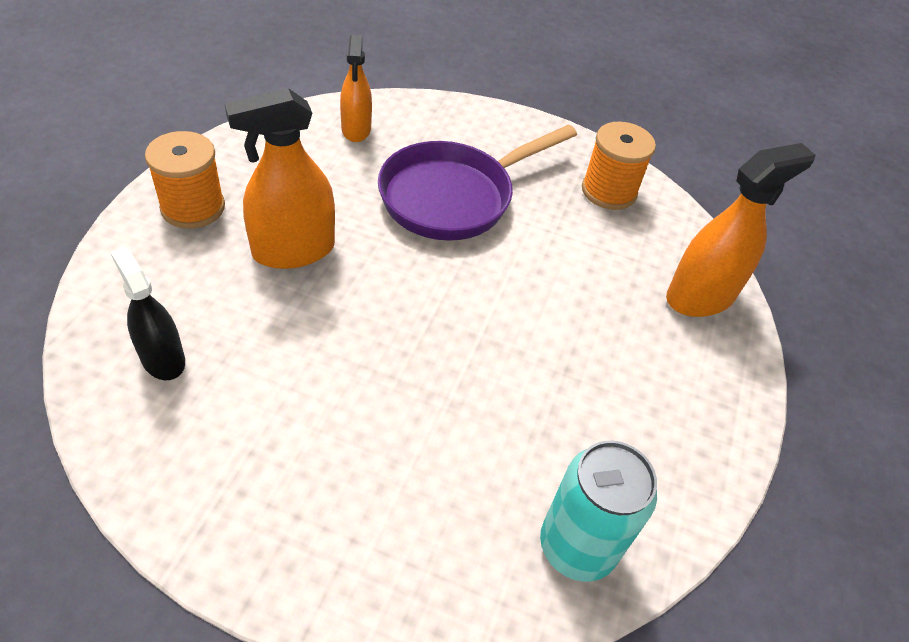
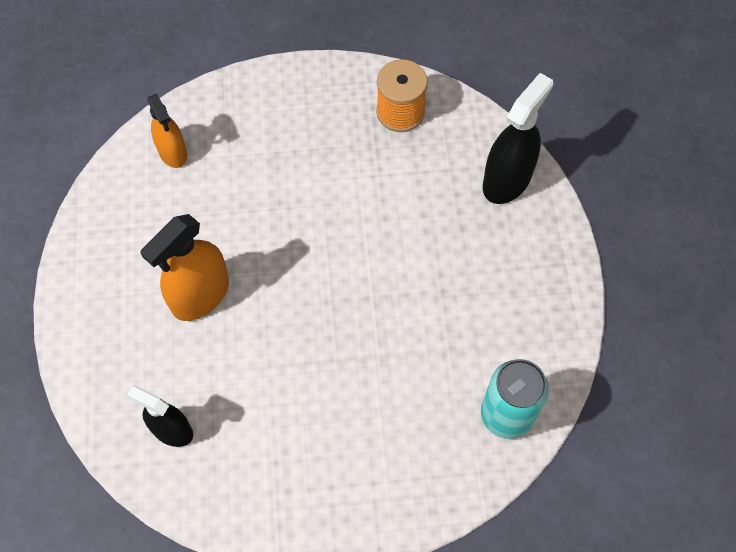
camera: 20 degrees left, 15 degrees up
orange spool [145,131,225,229] -> none
purple pan [378,125,577,241] -> none
orange spray bottle [666,143,816,317] -> black spray bottle [483,73,553,204]

